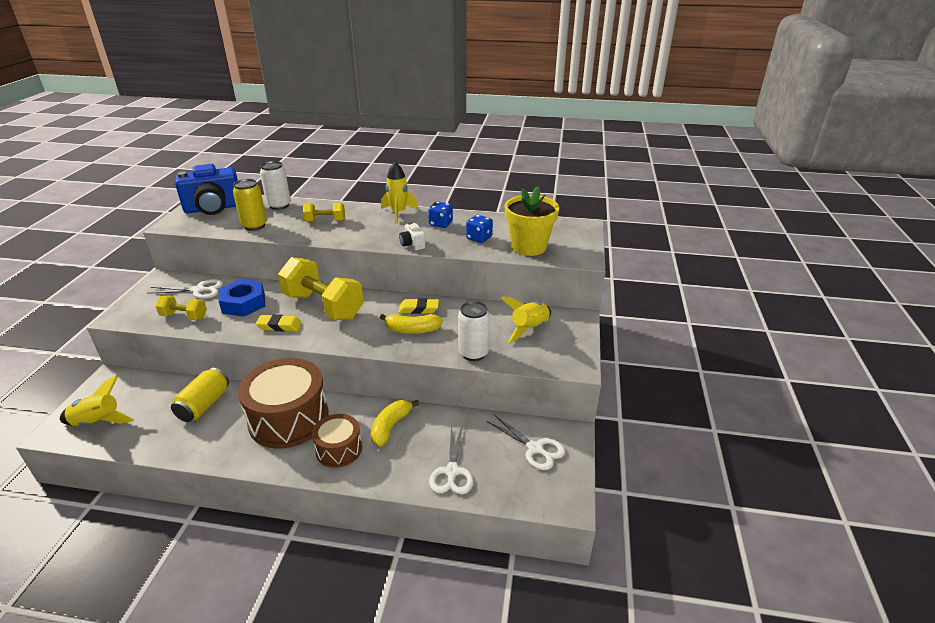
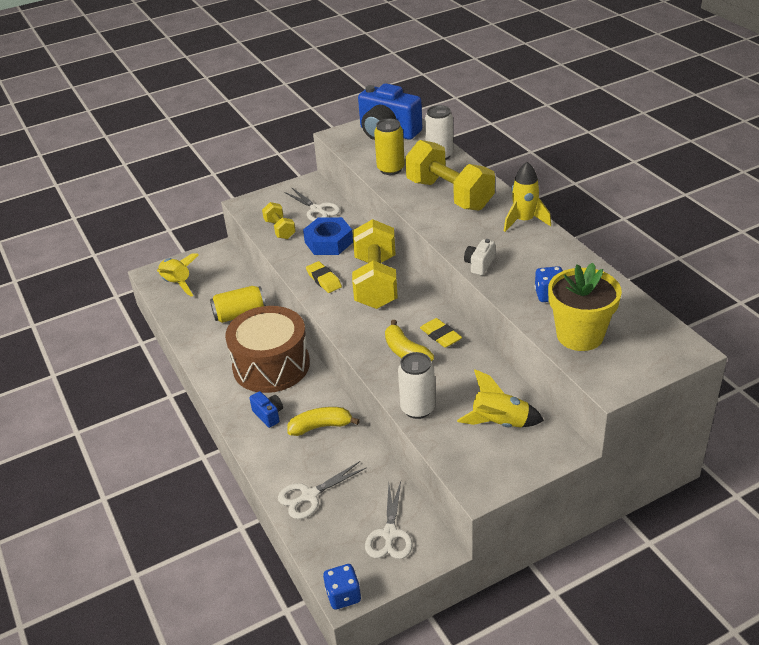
camera: 55 degrees right, 5 degrees up
yellow dumbbell [303,203,345,222] -> yellow dumbbell [405,140,495,211], size x2.00
brown drum [312,414,362,468] -> blue camera [249,391,283,428]
blue dice [428,202,453,228] -> blue dice moved to [323,564,361,609]

